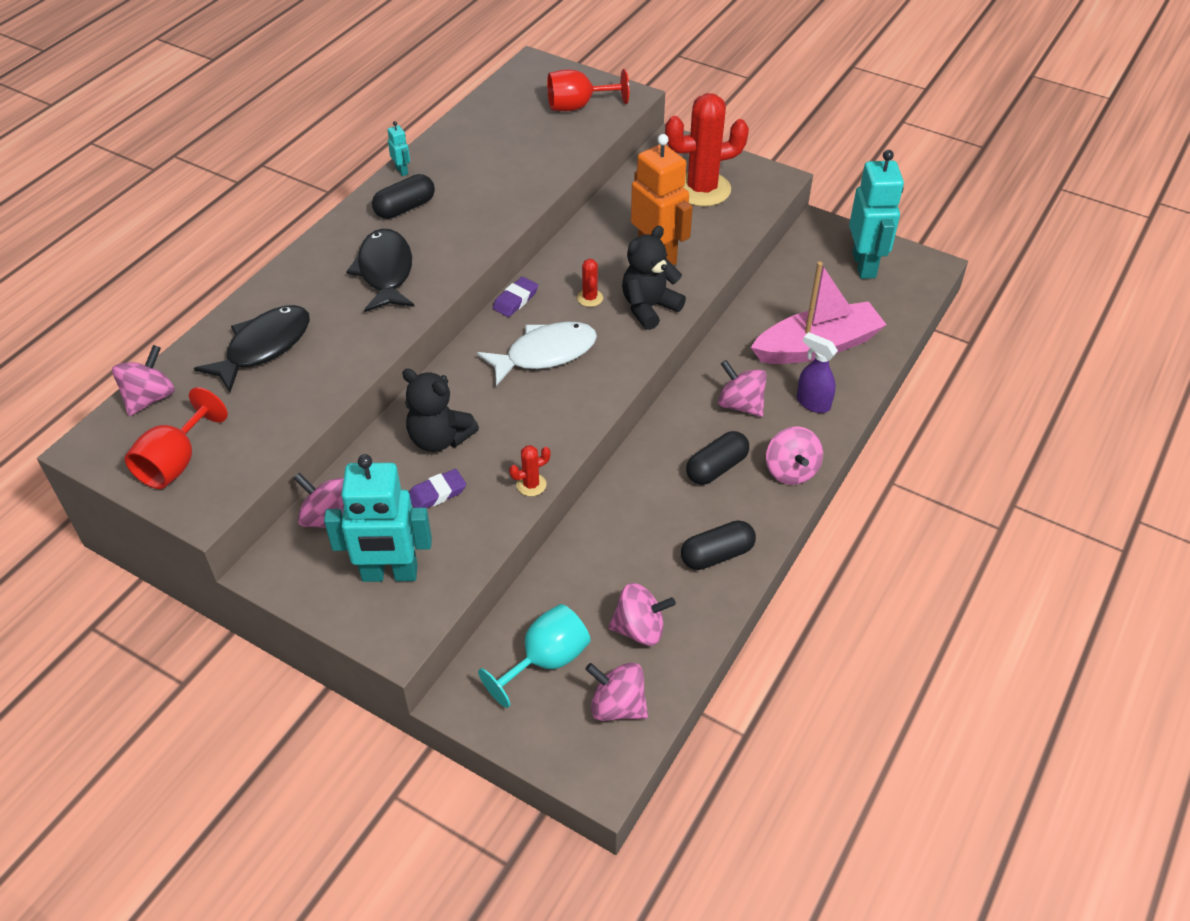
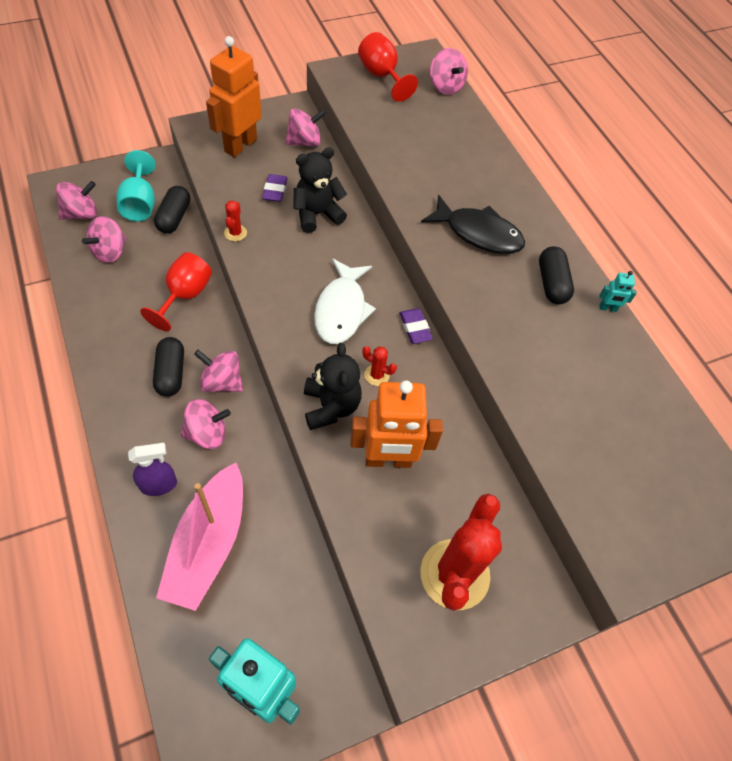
camera: 120 degrees right, 10 degrees up
black fish [194,305,310,392] -> none
turquoise robot [324,454,432,582] -> orange robot [206,36,262,157]
red goblet [547,69,629,111] -> red goblet moved to [140,252,212,331]
black capsule [681,520,756,570] -> black capsule moved to [154,186,190,233]
pink spinning top [766,427,823,485] -> pink spinning top moved to [194,350,243,392]

